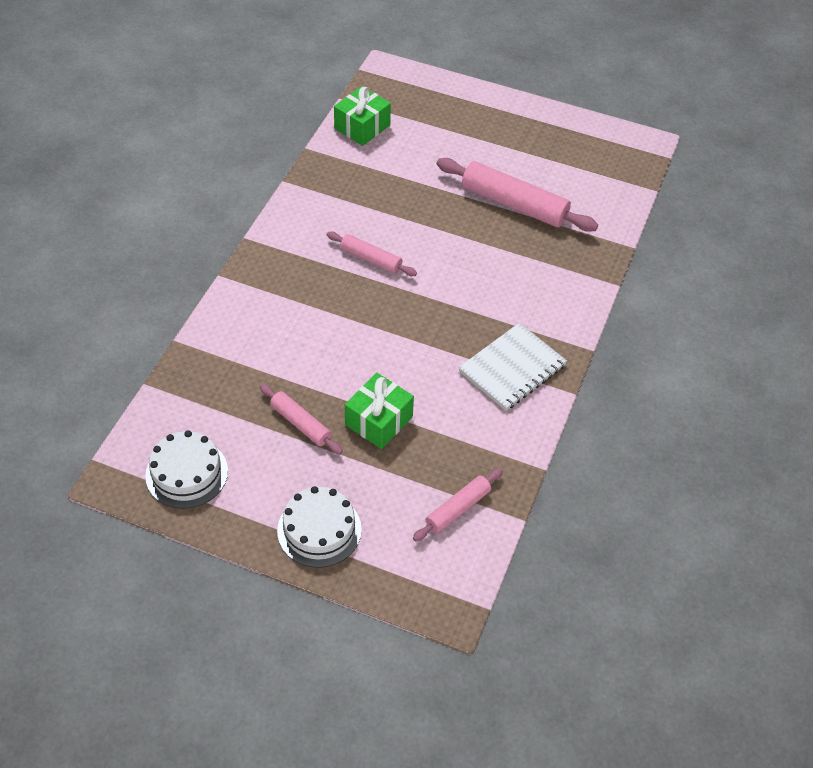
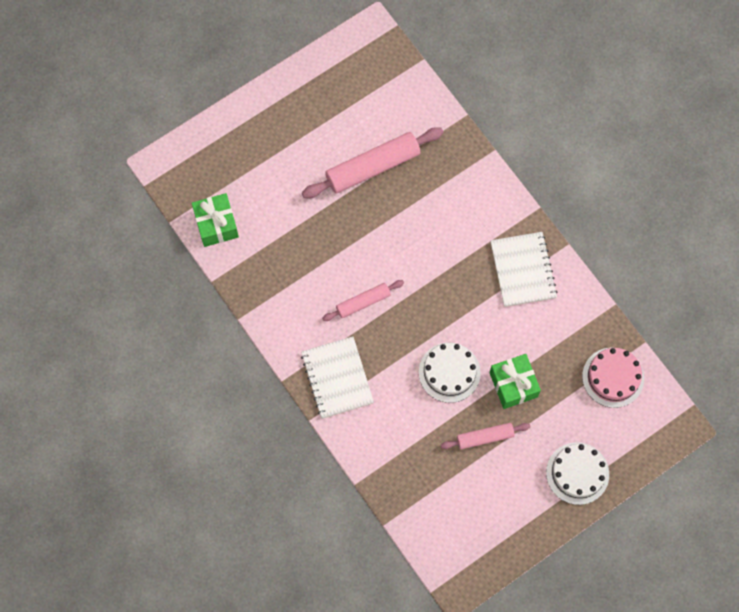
camera: 55 degrees left, 20 degrees up
white cake [145,430,228,509] -> white cake moved to [419,343,481,403]
pink rolling pin [413,468,503,542] -> pink cake [582,348,644,408]
none -> white notebook [301,336,374,419]

